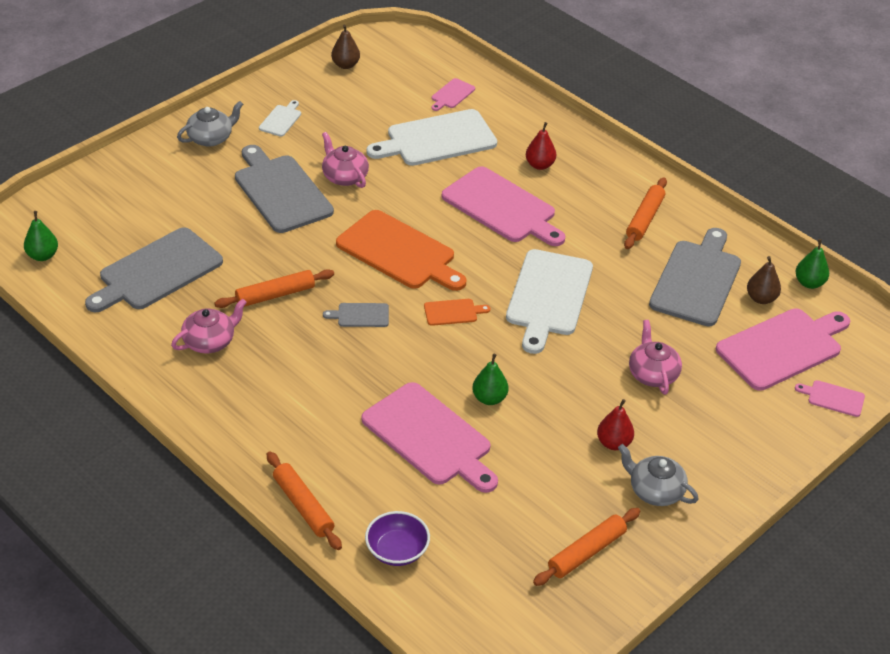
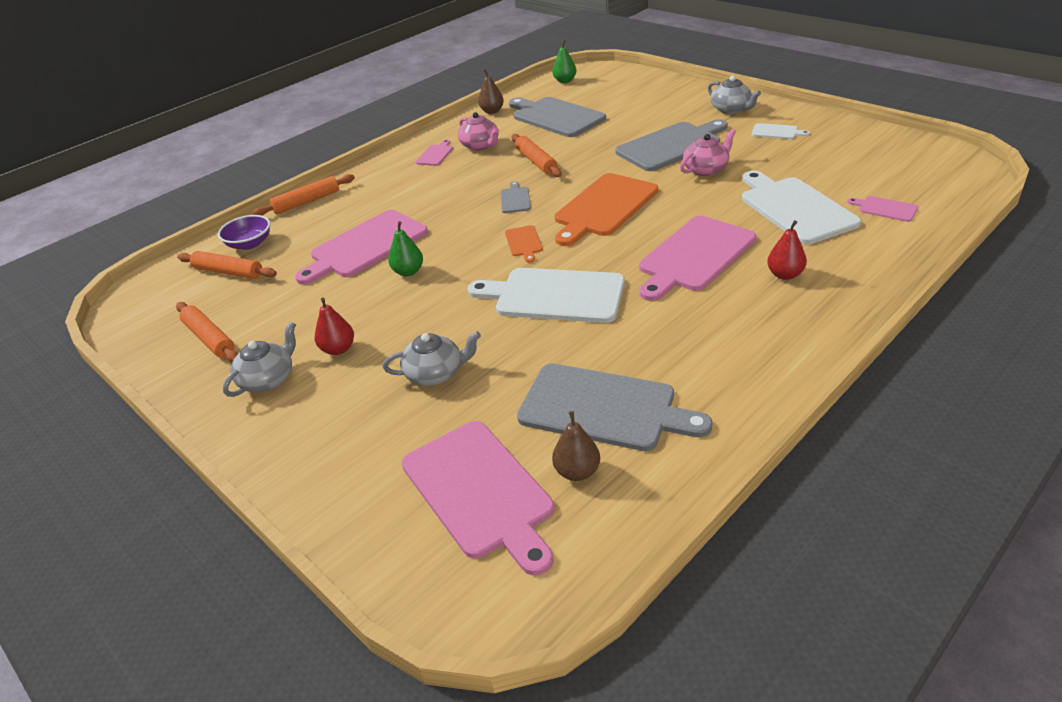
camera: 95 degrees right, 5 degrees down
brown pear [331,25,360,69] -> brown pear moved to [478,69,504,114]
orange rolling pin [624,177,667,249] -> orange rolling pin moved to [177,251,277,279]
pink teapot [629,320,682,395] -> grey teapot [383,331,481,386]
green pear [795,239,829,289] -> none
pink cutting board [795,380,865,417] -> pink cutting board moved to [416,140,453,166]

